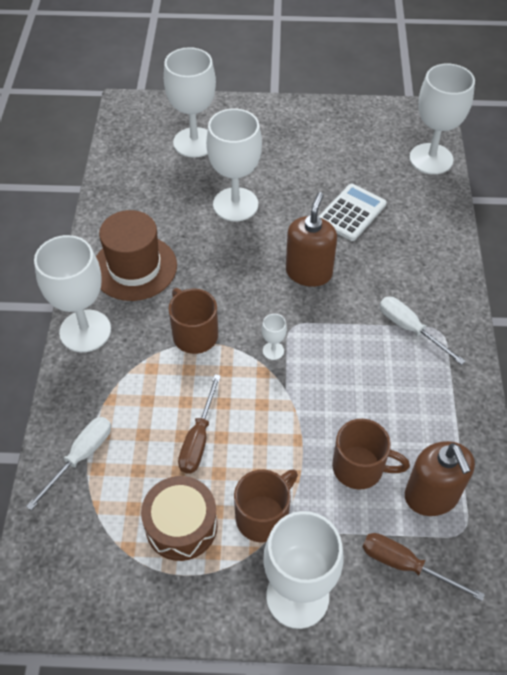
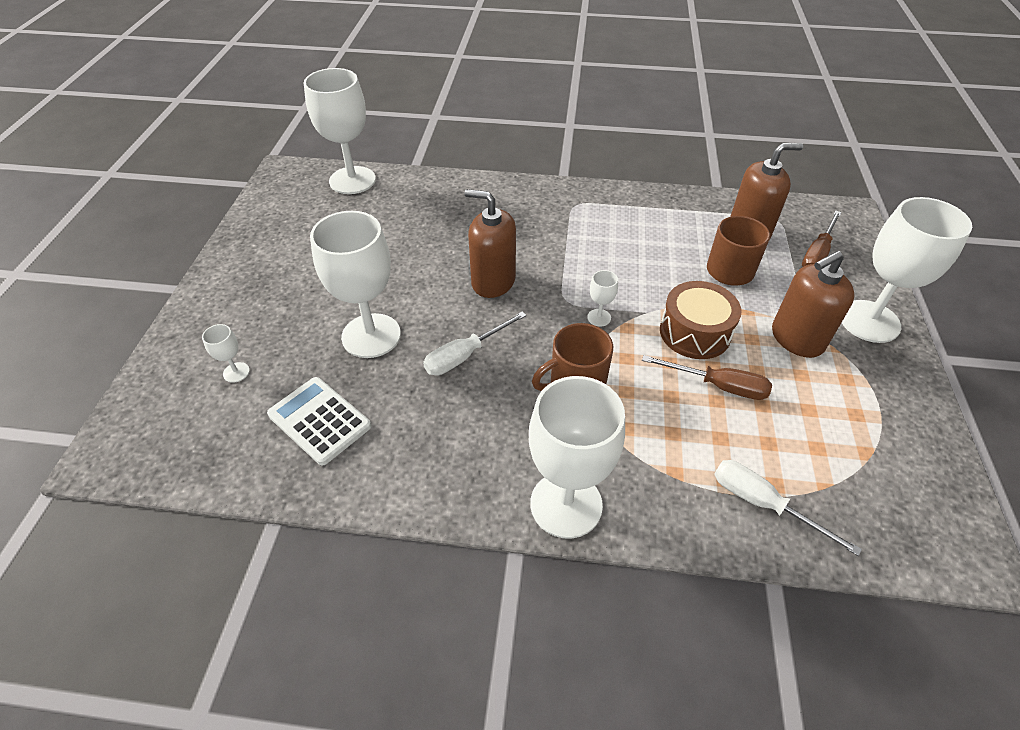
camera: 85 degrees left, 5 degrees down
brown hat [96,210,177,301] -> none
brown drum [141,476,218,561] -> brown drum moved to [660,281,742,359]
white goblet [164,47,216,158] -> white goblet [202,324,250,383], size x0.42
brown mug [234,469,298,542] -> brown soap dispenser [772,251,855,358]
white calculator [318,184,387,241] -> white calculator moved to [267,377,371,466]
white screwdriver [380,297,465,365] -> white screwdriver moved to [423,311,527,376]

